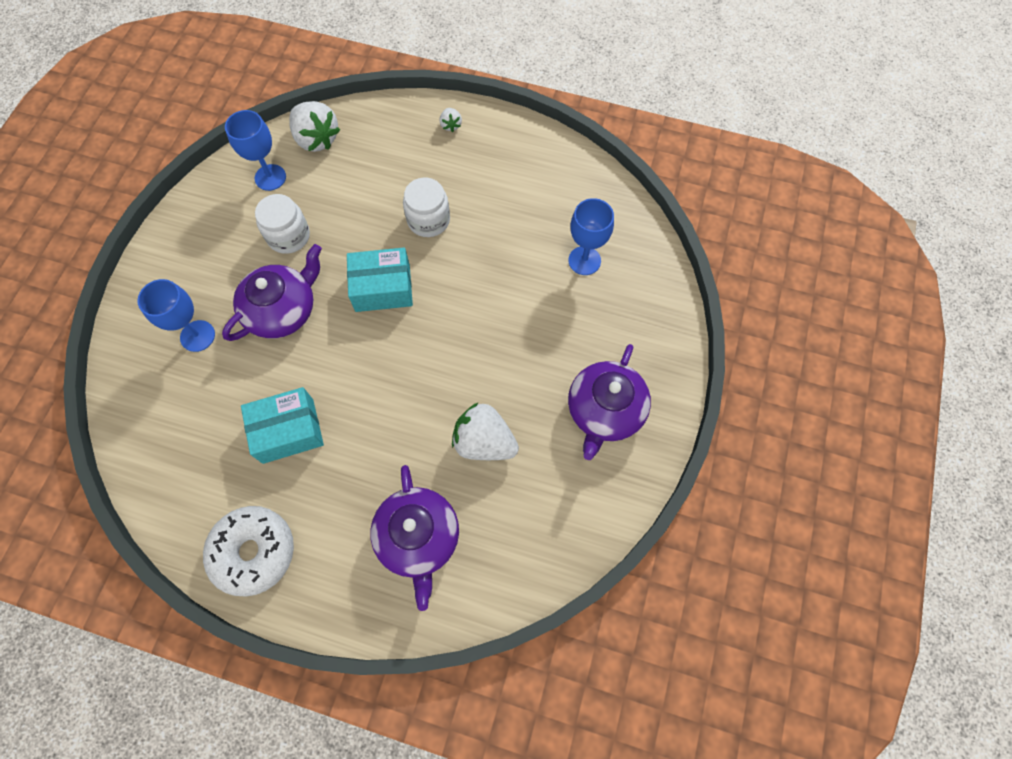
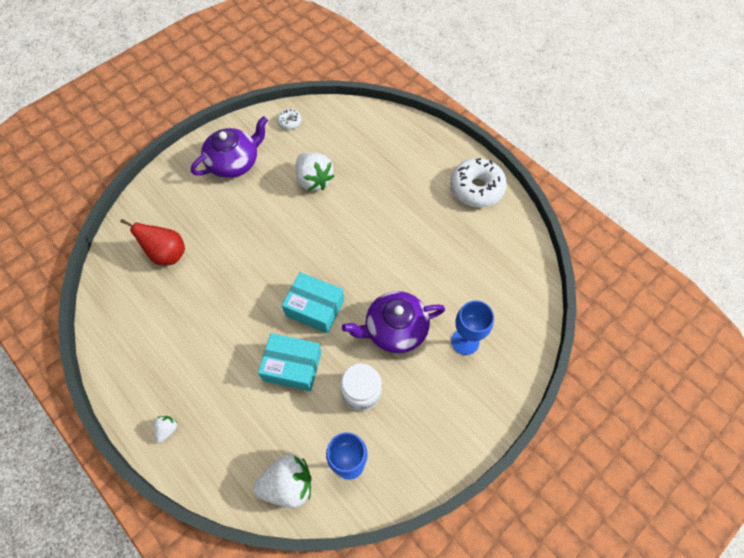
camera: 150 degrees left, 5 degrees down
turquoise box [241,387,324,464] -> turquoise box moved to [258,333,321,391]
white strawberry [289,101,340,152] -> white strawberry turned 90 degrees clockwise [253,454,312,508]
purple teapot [370,465,459,611] -> none
white jar [403,178,450,237] -> none
blue goblet [568,198,614,275] -> red pear [120,219,185,266]
none -> white donut [277,109,301,130]

